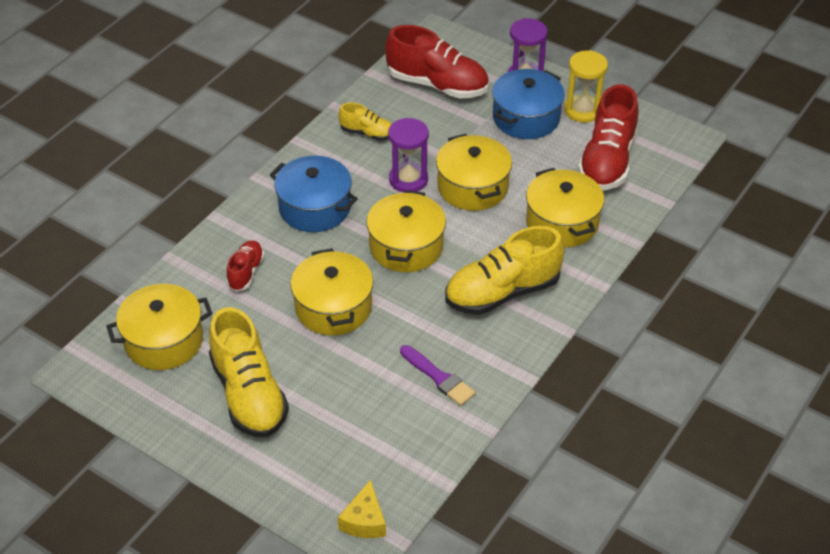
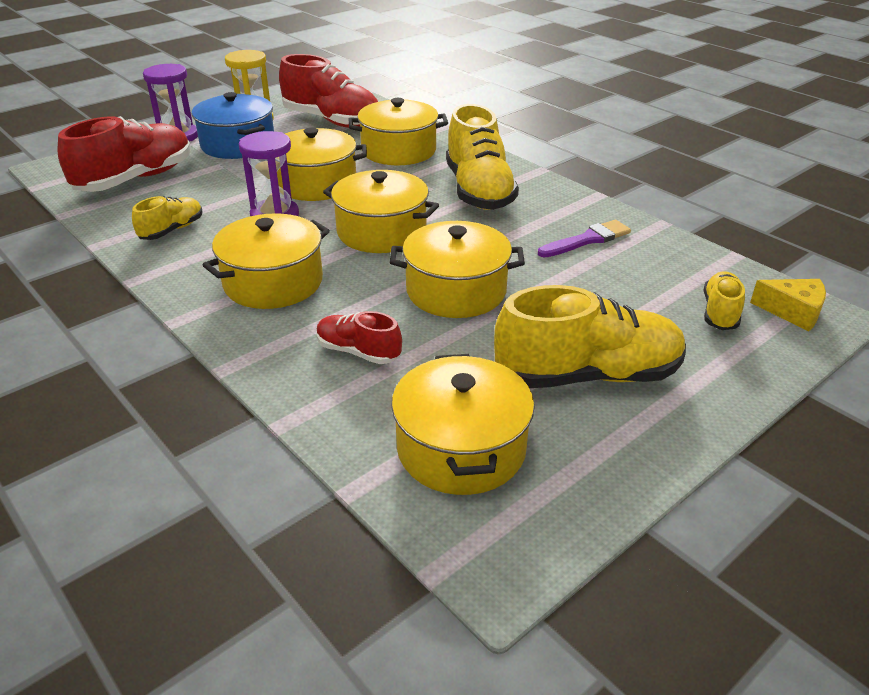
camera: 75 degrees left, 10 degrees down
blue pot [270,156,358,232] -> yellow pot [203,213,330,309]
none -> yellow shoe [703,272,745,330]

